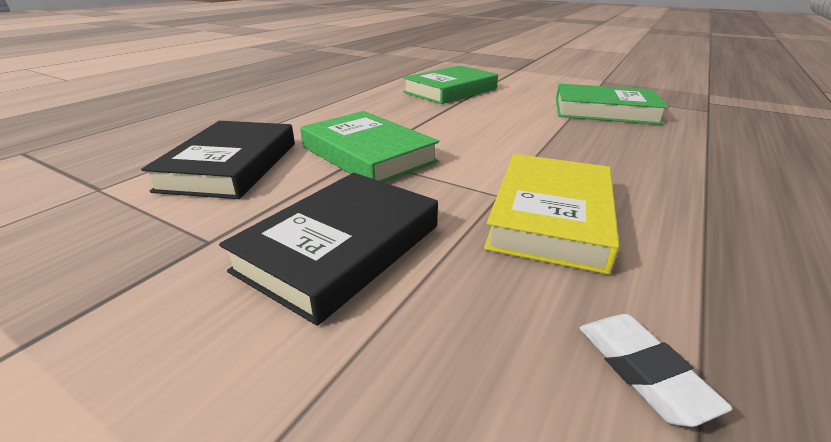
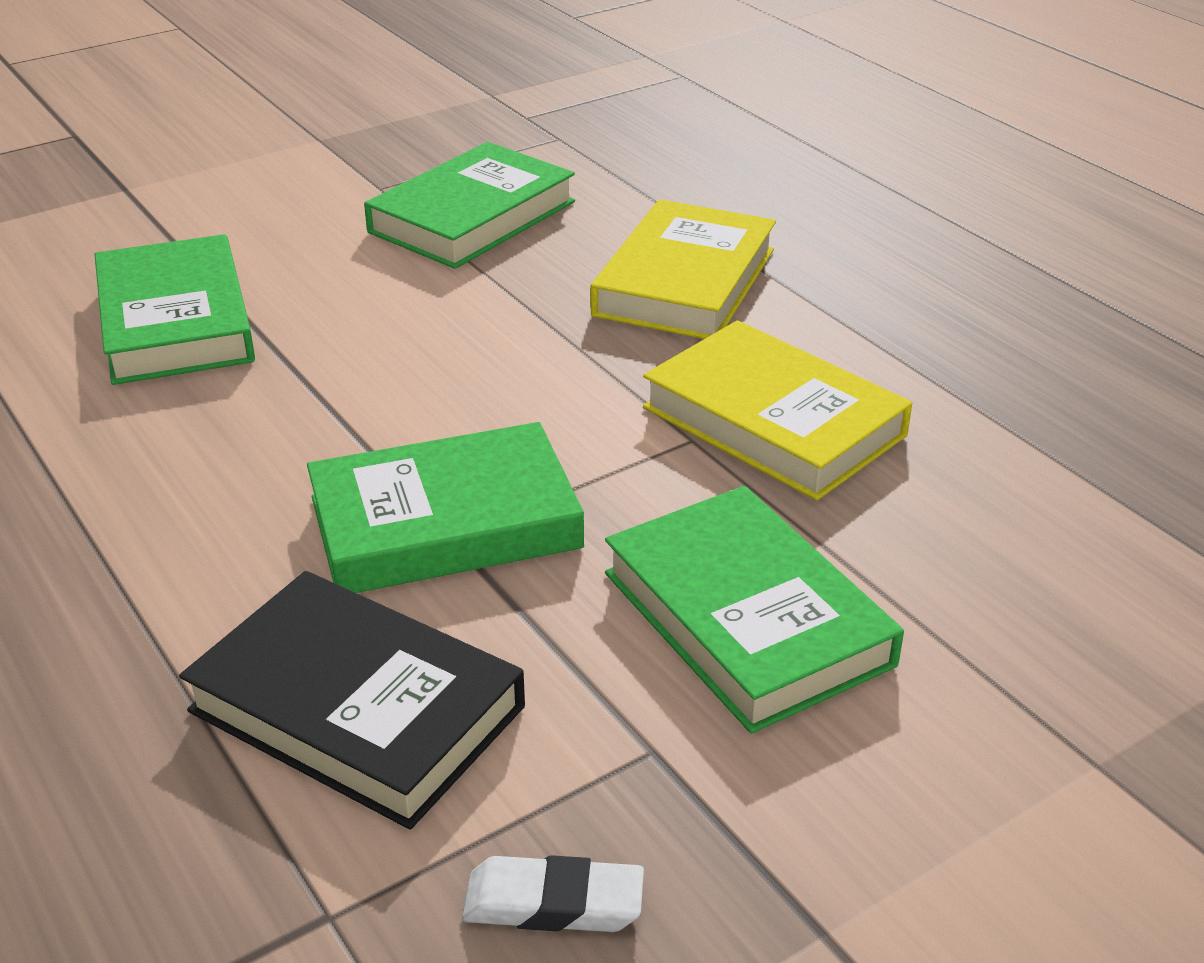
camera: 65 degrees left, 5 degrees up
black book [219,173,438,326] -> green book [605,486,904,734]
white eraser [580,314,733,427] -> white eraser moved to [462,855,644,932]
none -> yellow book [591,199,776,339]

